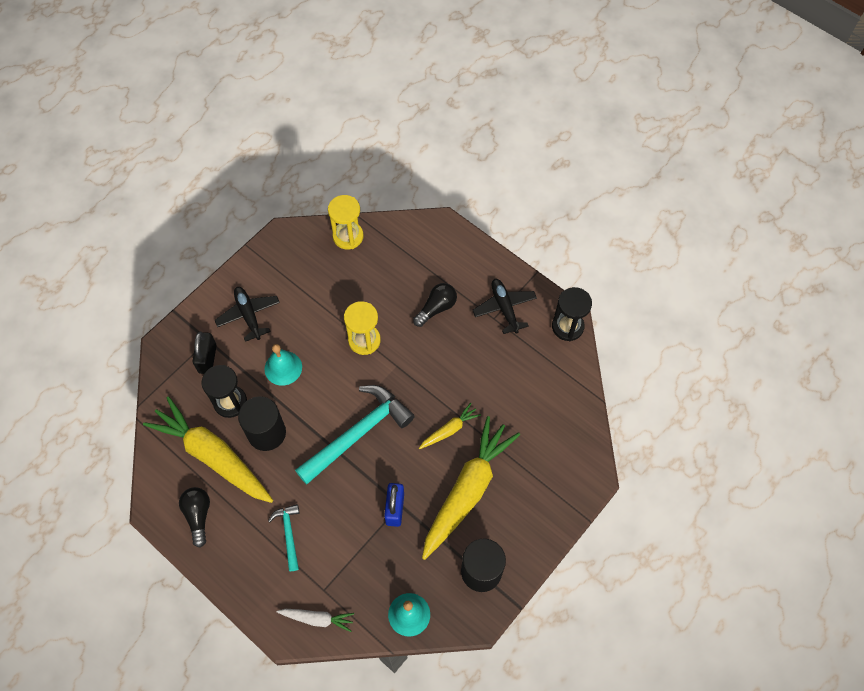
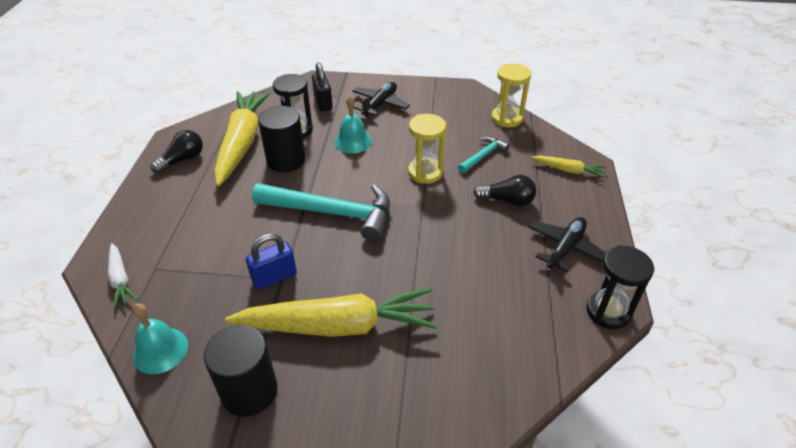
camera: 55 degrees right, 20 degrees down
black padlock [192,332,217,374] -> black padlock turned 75 degrees counterclockwise [312,62,333,112]
turquoise hammer [268,504,299,571] -> turquoise hammer moved to [458,136,510,173]
yellow carrot [419,403,481,449] -> yellow carrot moved to [531,156,606,178]

